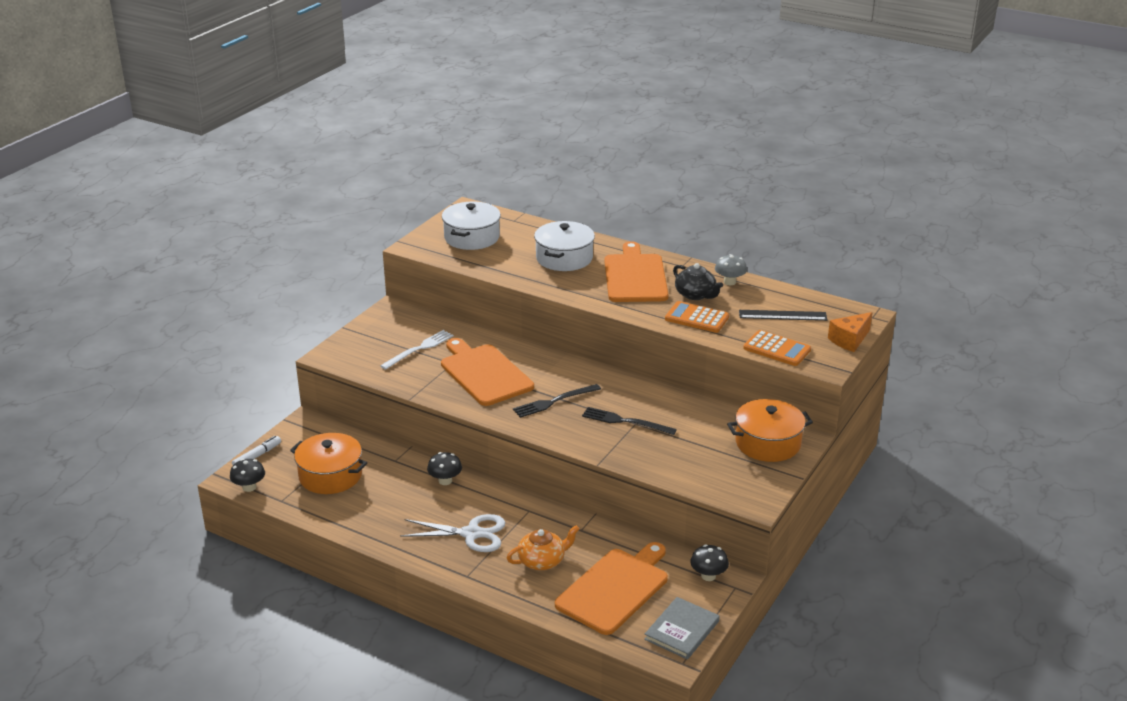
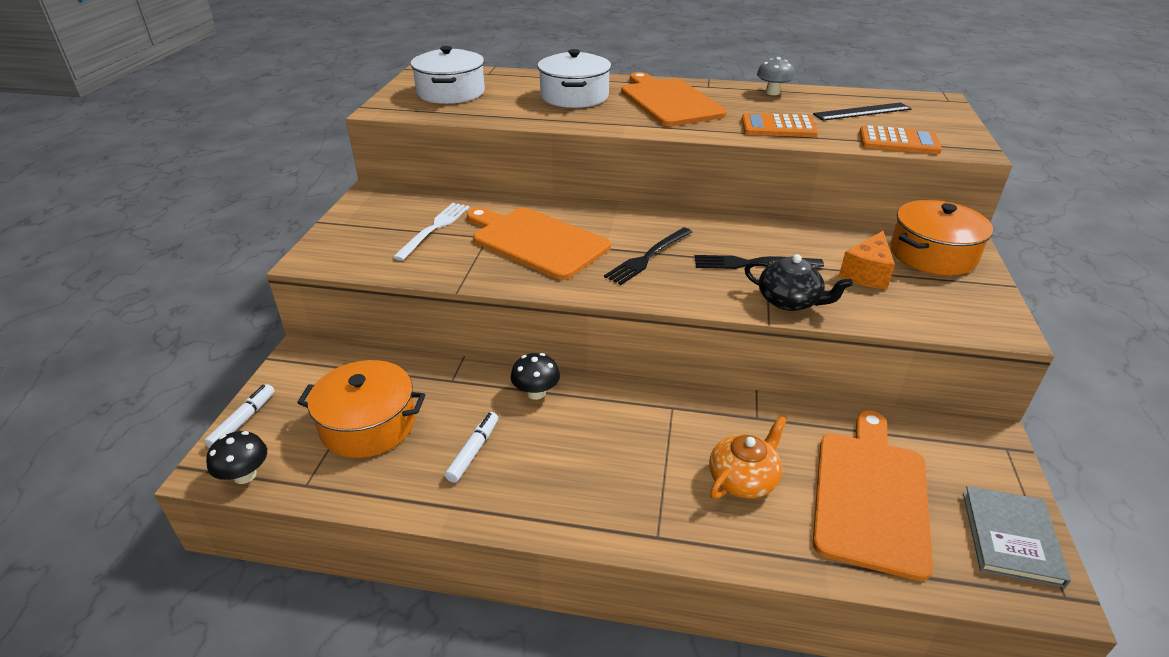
camera: 20 degrees left, 5 degrees up
white scissors [400,514,505,552] -> none
black teapot [673,263,723,300] -> black teapot moved to [744,254,853,311]
black mushroom [690,545,729,581] -> none
orange cheese [828,312,872,352] -> orange cheese moved to [839,231,895,289]
none -> white marker [445,412,498,483]

